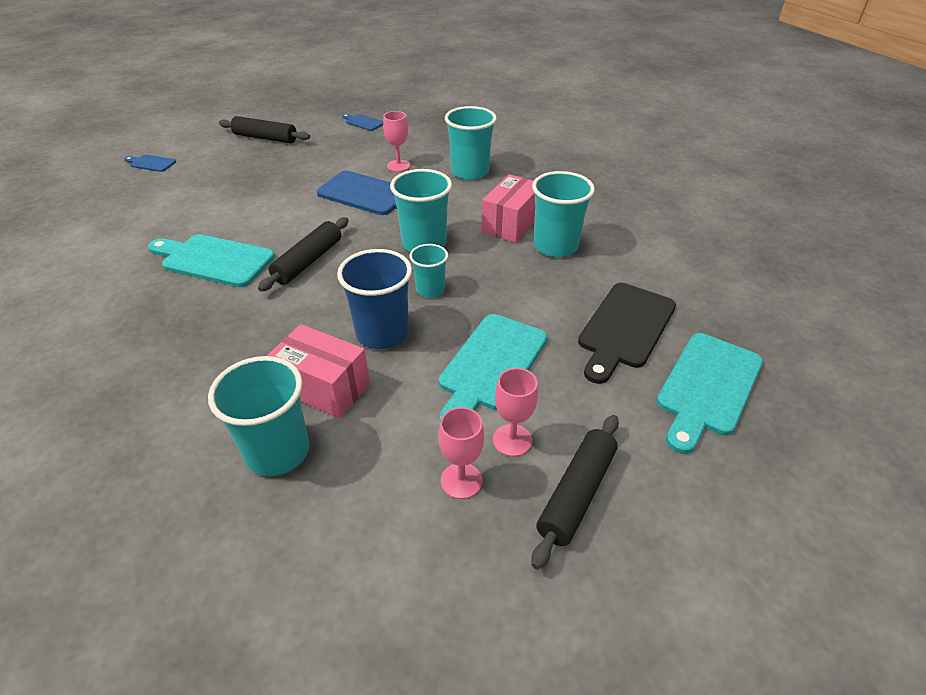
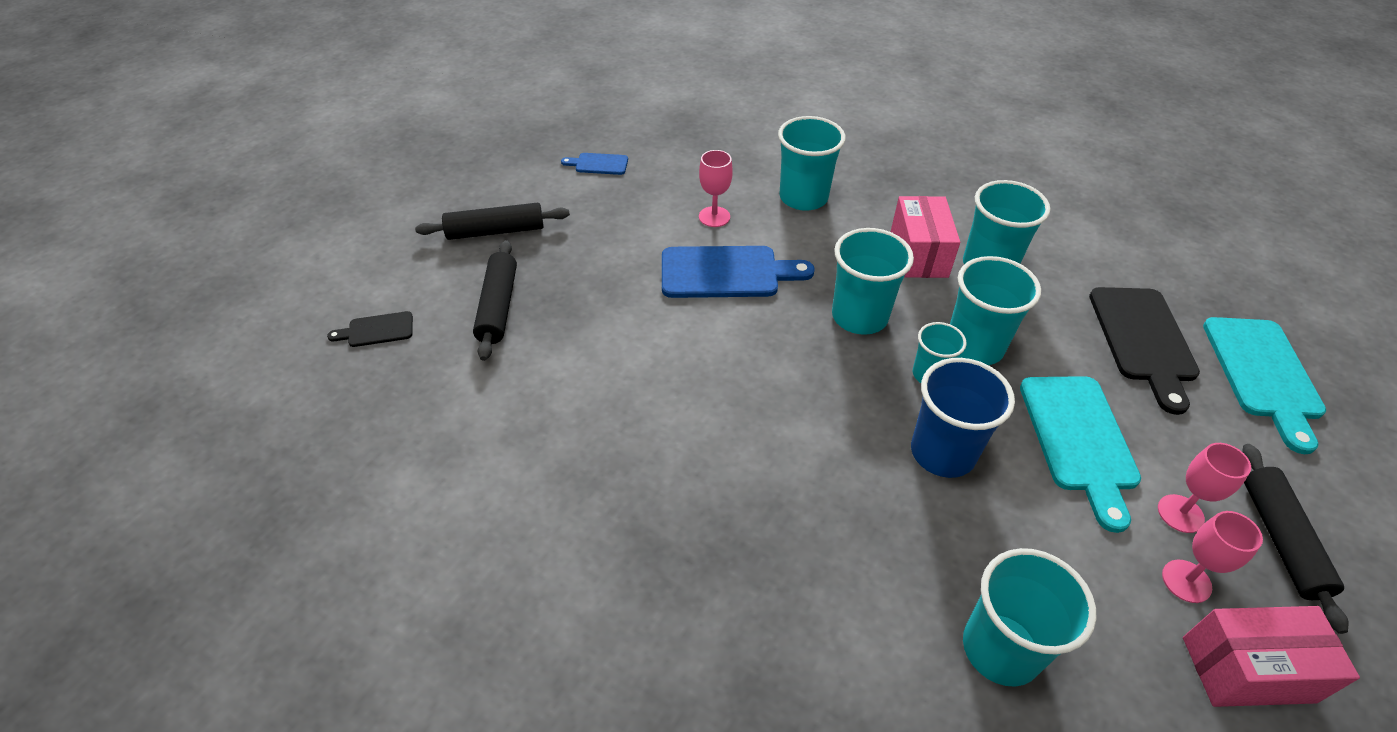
camera: 30 degrees left, 5 degrees up
blue cutting board [124,155,176,172] -> black cutting board [327,311,413,347]
turquoise cutting board [148,234,275,287] -> none
black rolling pin [258,217,349,292] -> black rolling pin moved to [473,240,517,361]
pink box [267,324,370,418] -> pink box moved to [1183,606,1360,707]
none -> turquoise cup [950,256,1041,365]

